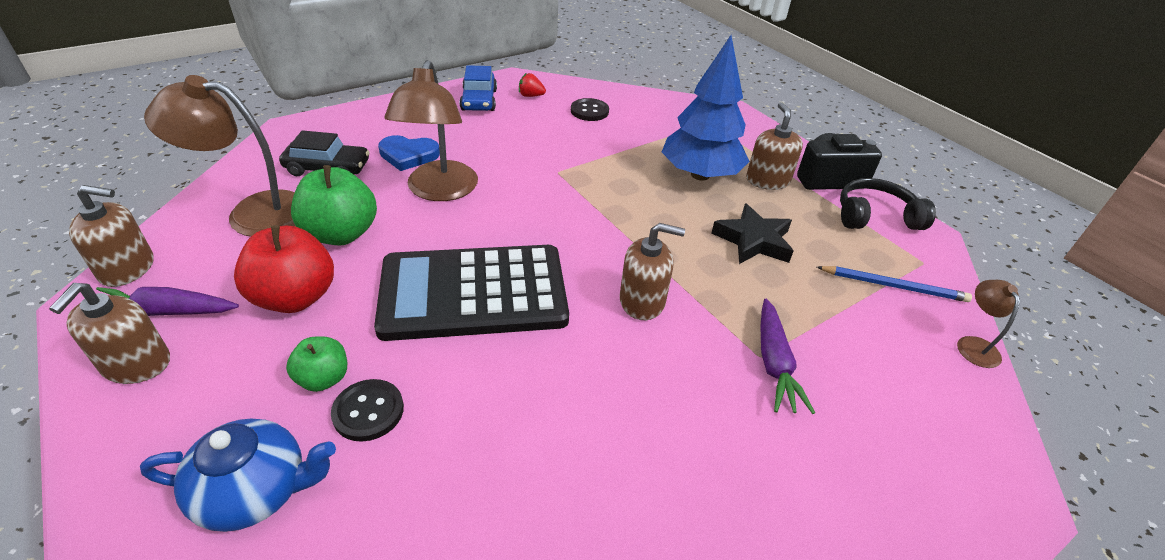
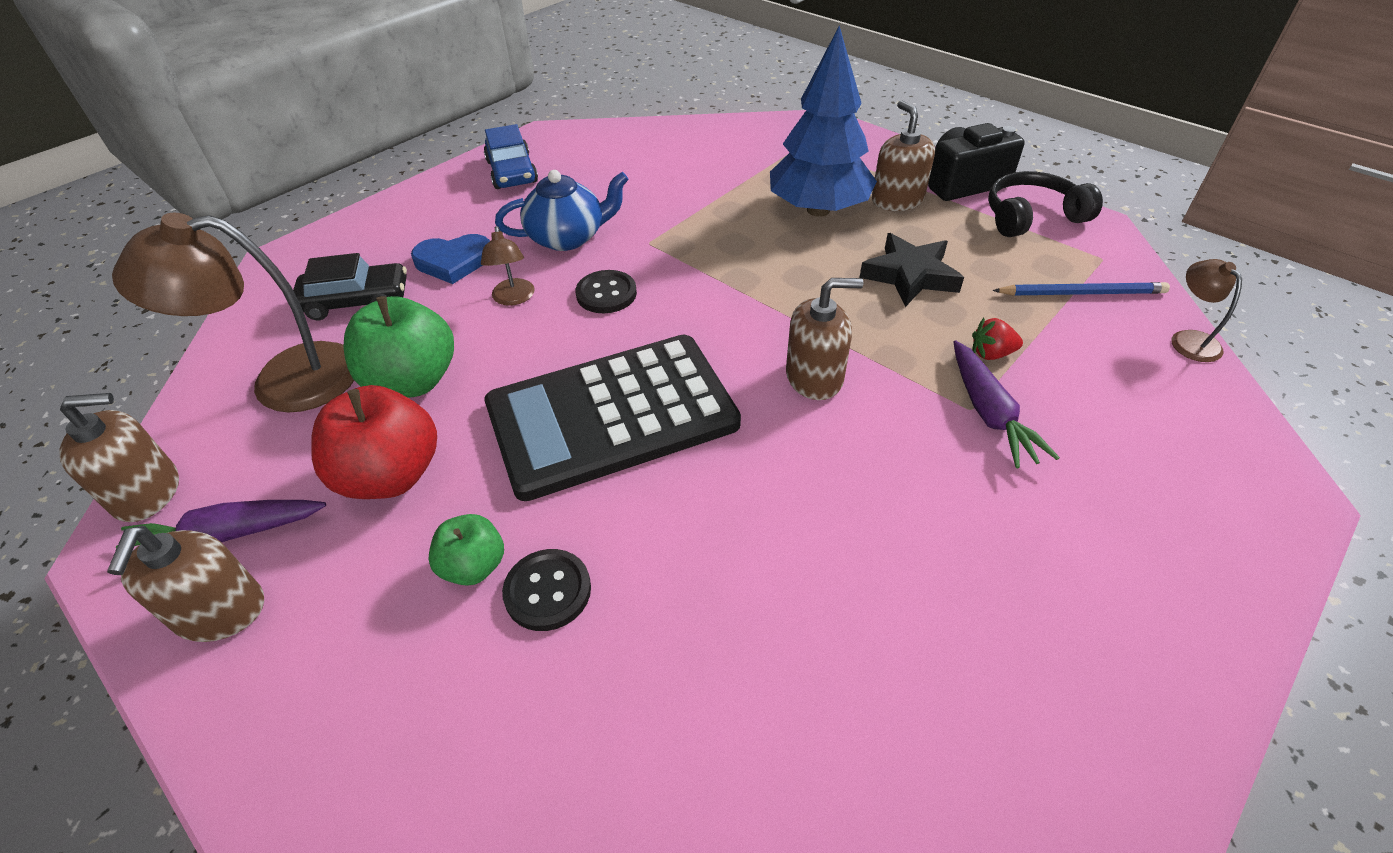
camera: 10 degrees left, 5 degrees up
blue teapot [140,419,336,532] -> blue teapot moved to [495,170,629,251]
brown lamp [384,60,478,201] -> brown lamp [481,226,535,306], size x0.47
red strawberry [519,73,546,97] -> red strawberry moved to [972,318,1023,360]
black button [571,98,609,121] -> black button moved to [575,270,637,313]

